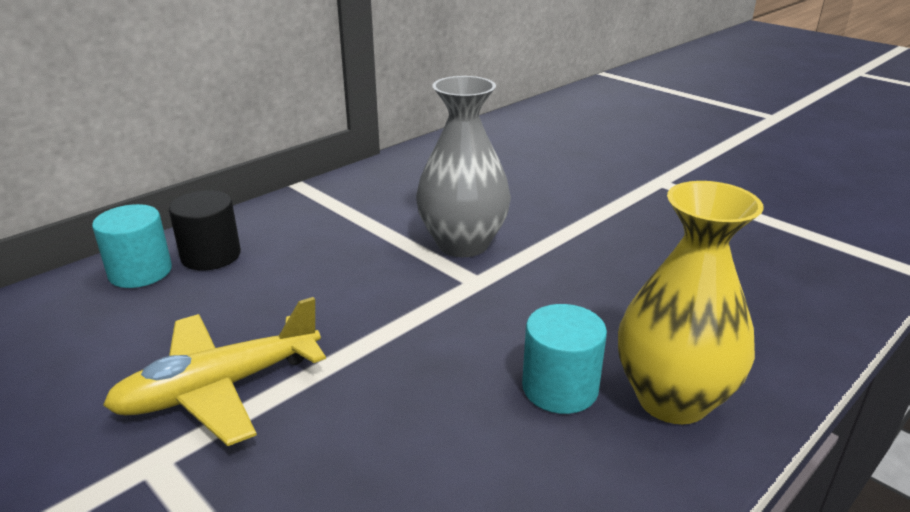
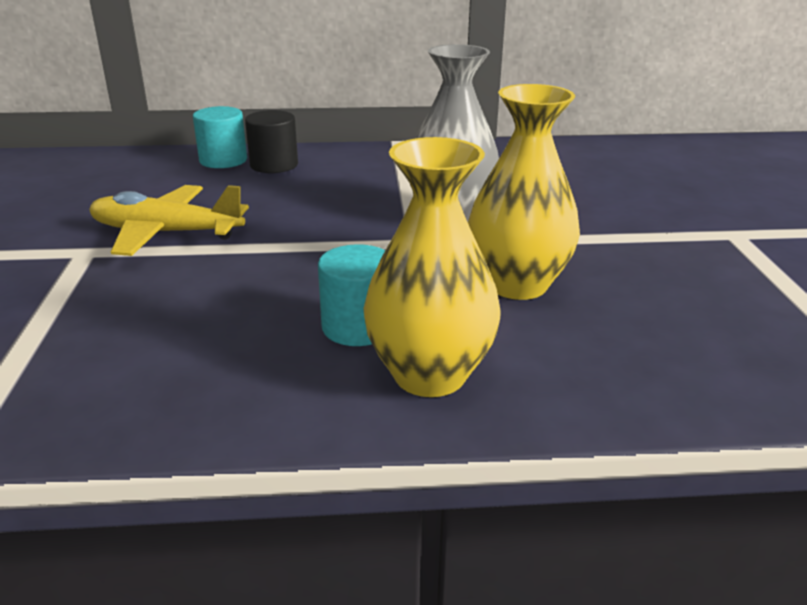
camera: 40 degrees right, 0 degrees up
none -> yellow vase [468,84,580,300]

